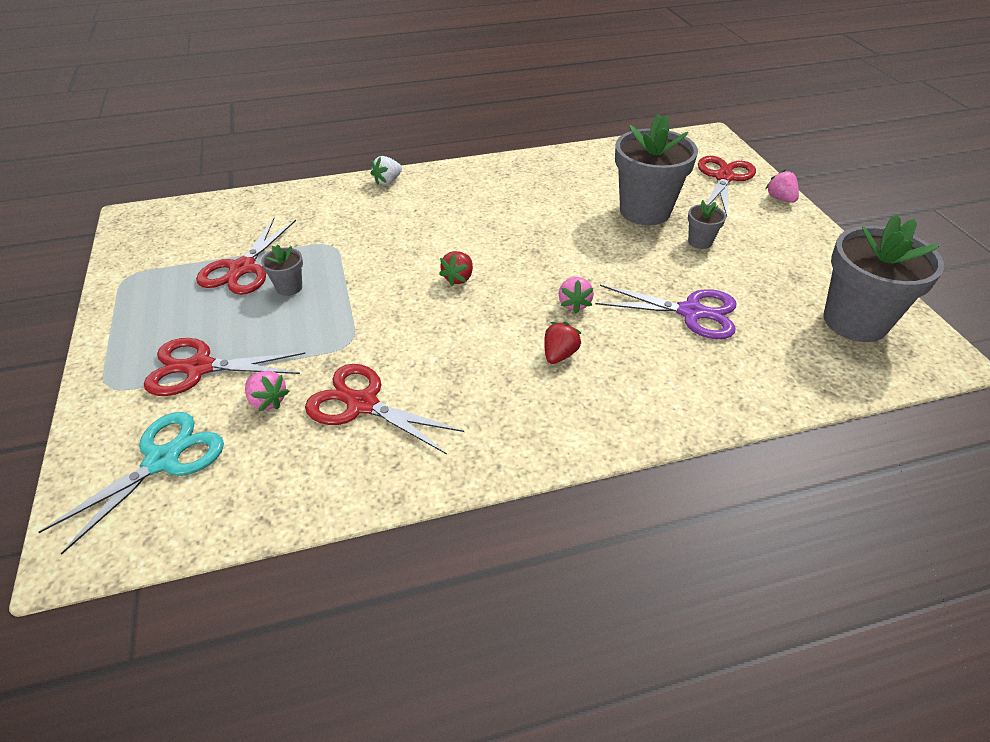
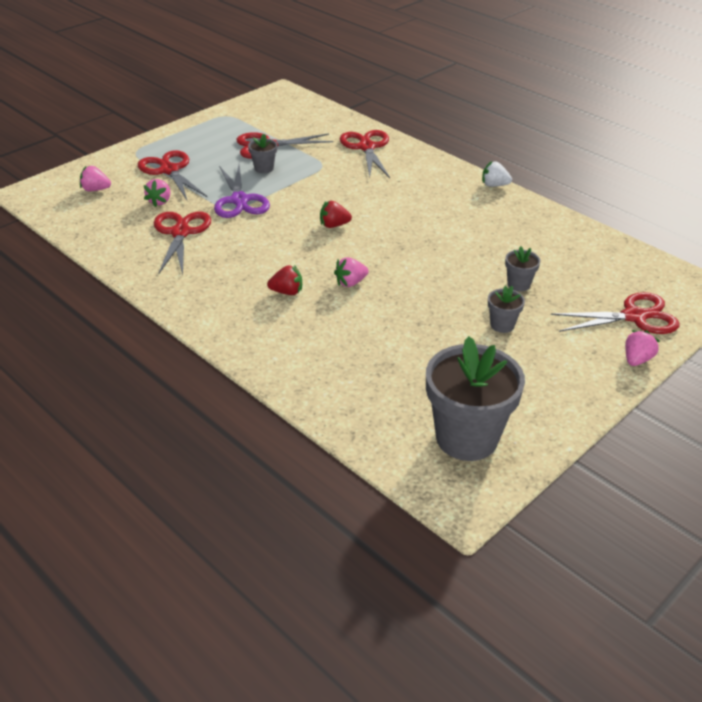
camera: 60 degrees right, 5 degrees down
turquoise scissors [38,412,224,555] -> pink strawberry [80,166,111,191]
white strawberry [371,156,402,185] -> white strawberry moved to [482,161,512,187]
purple scissors [595,285,736,339] -> purple scissors moved to [214,165,270,218]
grey flower pot [615,114,698,225] -> grey flower pot [505,246,540,292], size x0.45
none -> red scissors [340,130,390,178]

